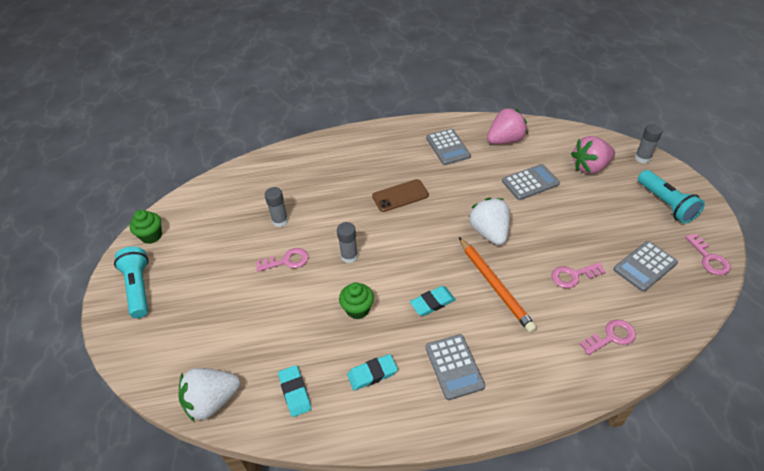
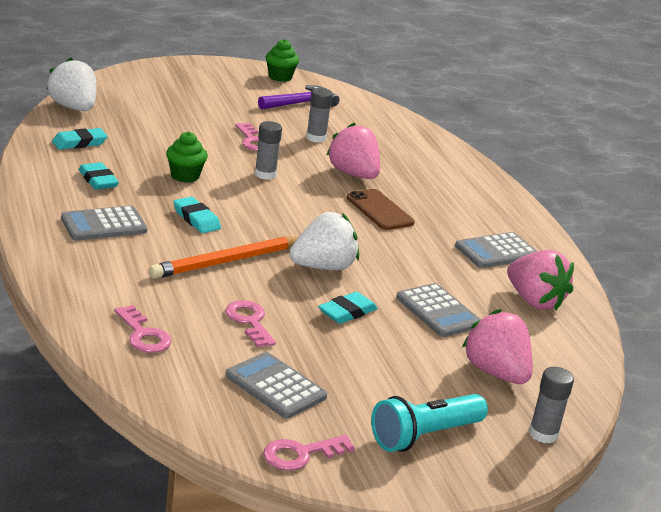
camera: 75 degrees right, 20 degrees down
turquoise flashlight [114,247,149,318] -> none
none -> purple hammer [258,85,340,109]
none -> turquoise eraser [318,292,378,324]
none -> pink strawberry [327,123,380,179]

